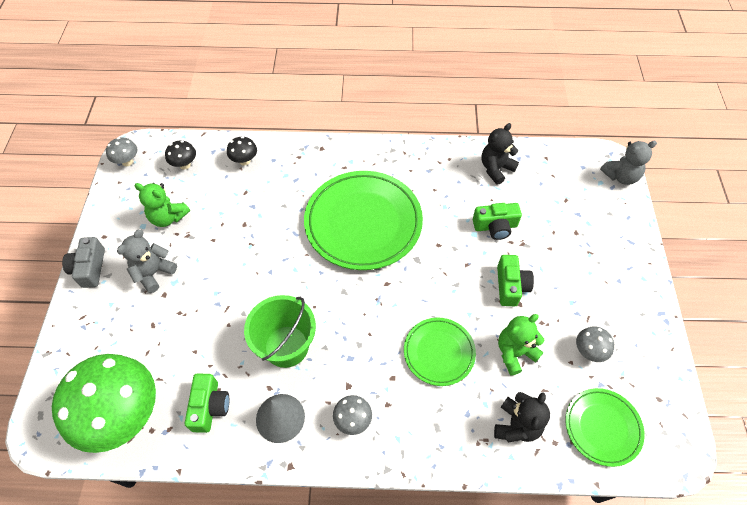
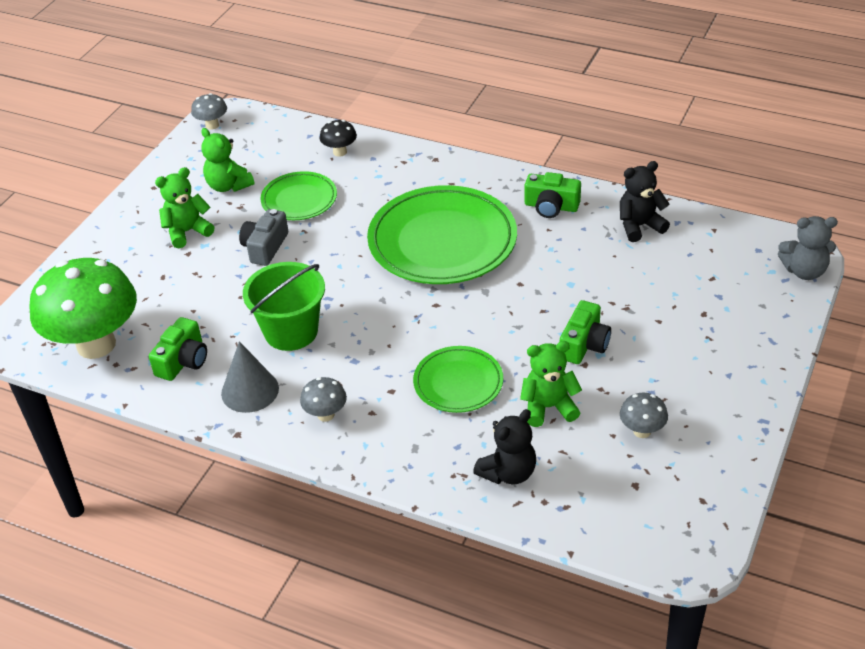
camera: 25 degrees right, 15 degrees down
grey camera [62,237,105,288] -> grey camera moved to [239,209,288,266]
grey teddy bear [117,229,177,293] -> green teddy bear [155,167,215,248]
black mushroom [165,140,196,169] -> none
green camera [473,203,522,240] -> green camera moved to [525,172,581,218]
green plate [565,388,645,467] -> green plate moved to [260,171,337,220]

